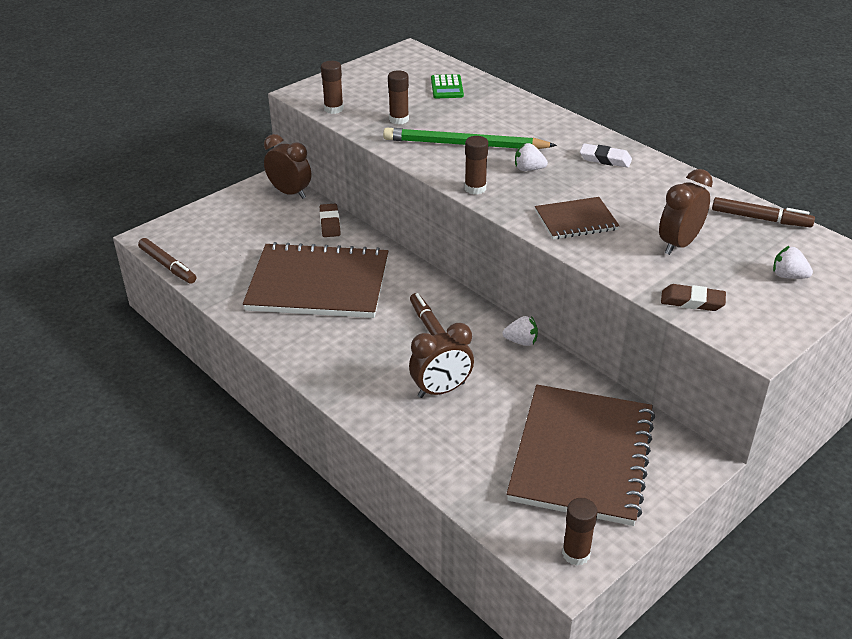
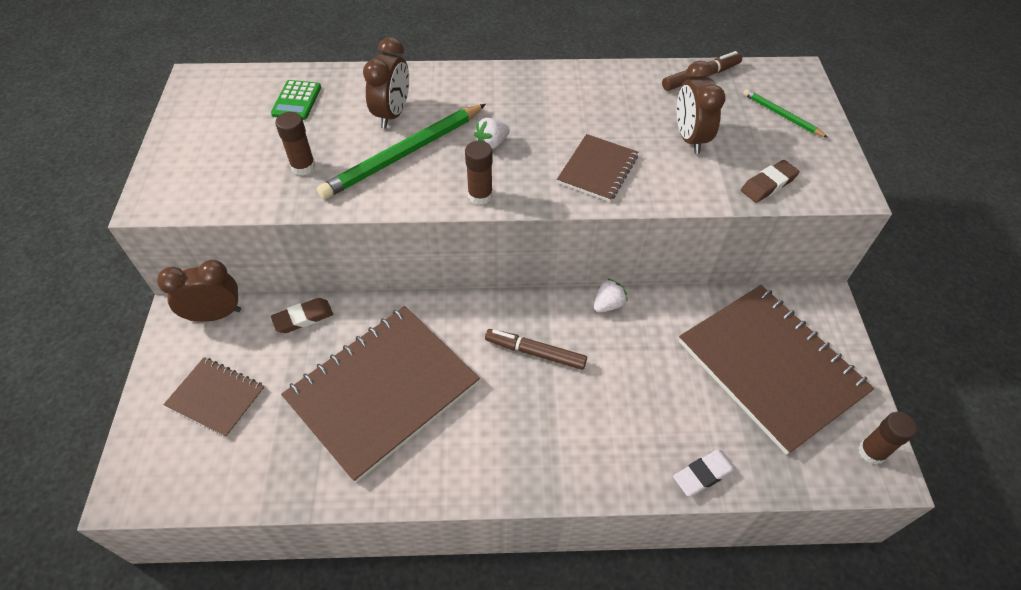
camera: 50 degrees left, 15 degrees up
brown marker [138,238,196,284] -> none
brown eraser [320,204,341,237] -> brown eraser turned 60 degrees counterclockwise [271,298,333,333]
brown glue stick [321,61,344,114] -> none
brown clock [409,323,474,398] -> brown clock moved to [363,37,409,128]
green calculator [431,74,464,99] -> green calculator turned 60 degrees clockwise [271,80,321,120]
white eraser [580,143,632,168] -> white eraser moved to [673,449,736,497]
white strawberry [773,246,813,279] -> green pencil [743,89,828,138]
none -> brown notebook [163,357,265,438]

